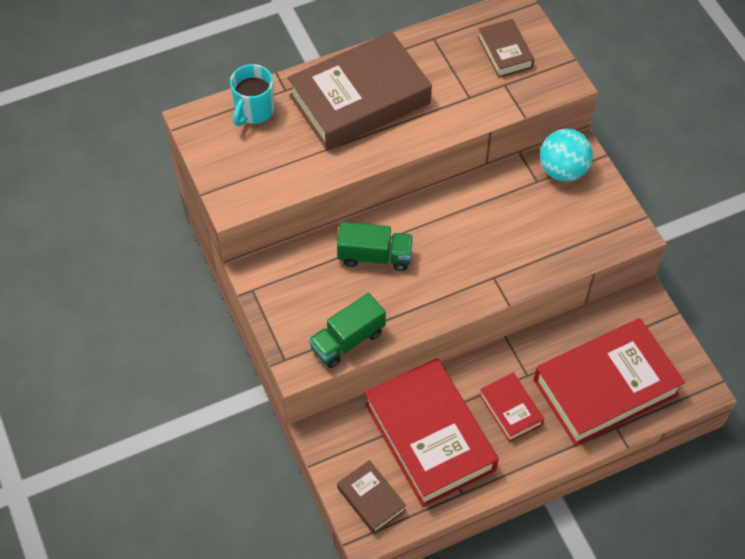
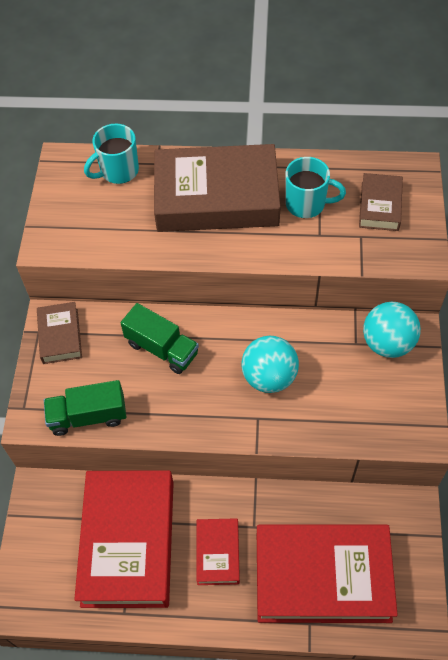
camera: 30 degrees right, 0 degrees up
brown book [337,460,406,534] -> brown book moved to [37,302,82,364]
none -> turquoise ball [241,336,299,393]
none -> turquoise mug [285,157,346,218]

